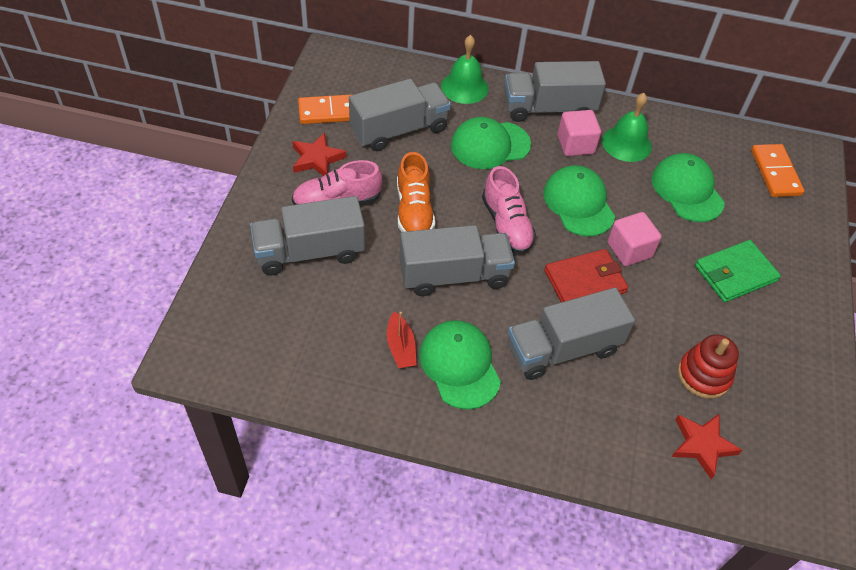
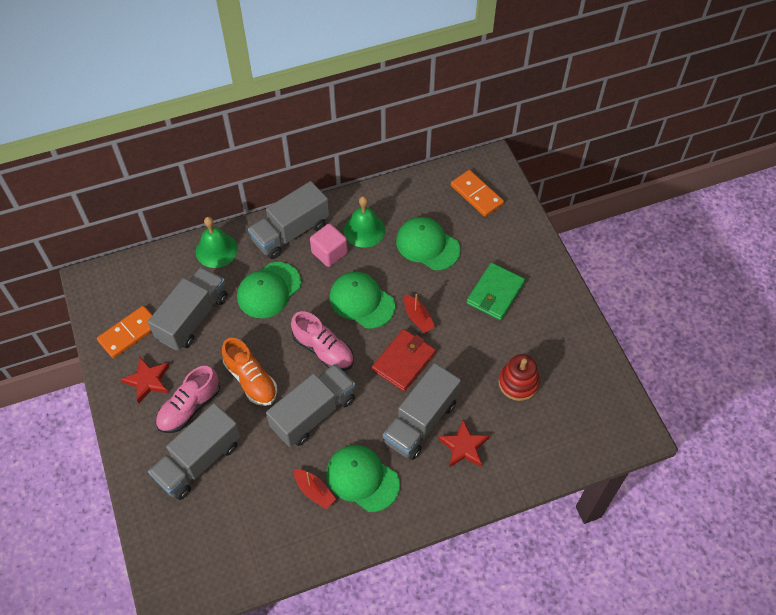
camera: 30 degrees left, 5 degrees up
pink cube [608,212,661,266] -> red boat [404,294,435,333]
red star [672,414,742,479] -> red star moved to [438,420,489,468]

